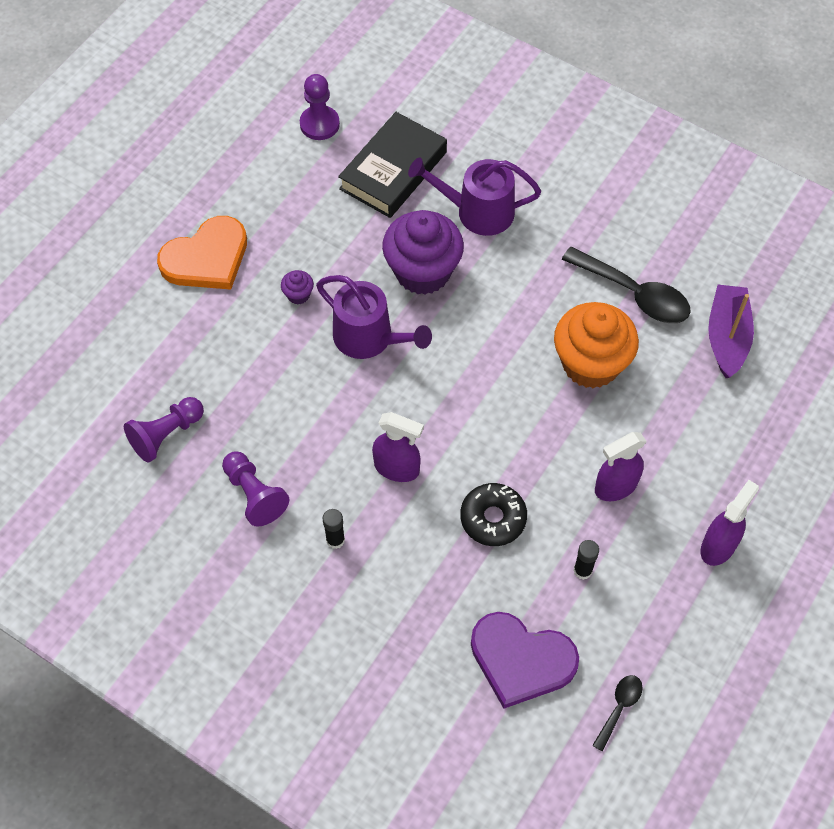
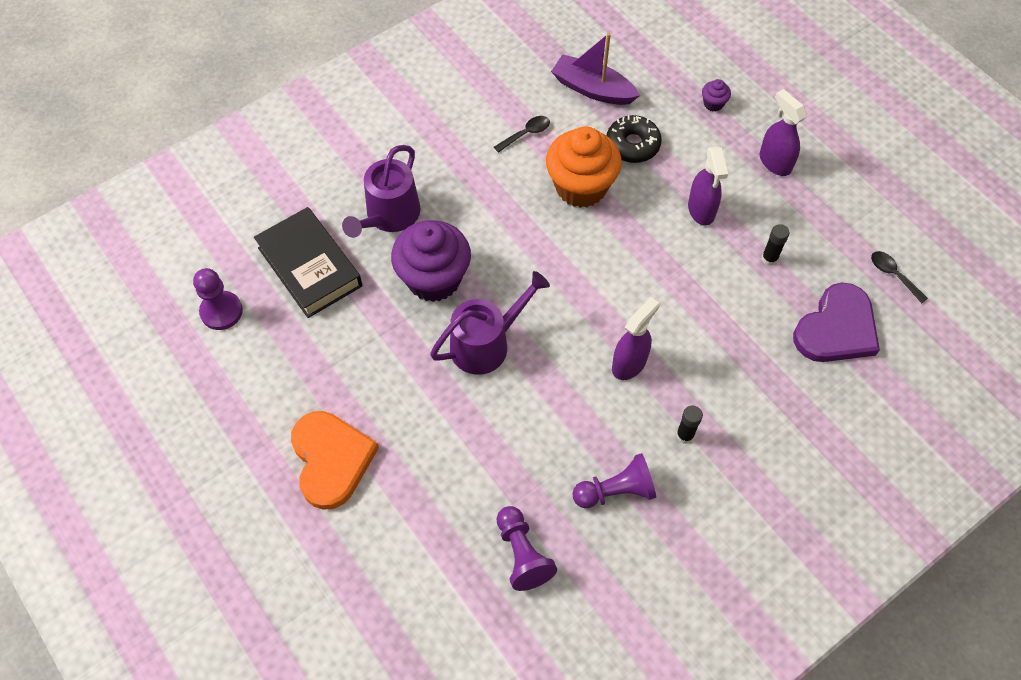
camera: 70 degrees left, 0 degrees up
purple cupcake [281,270,314,305] -> purple cupcake moved to [702,79,731,112]
black donut [461,483,527,546] -> black donut moved to [607,115,662,163]
black spoon [561,247,691,323] -> black spoon [494,116,550,153], size x0.51

